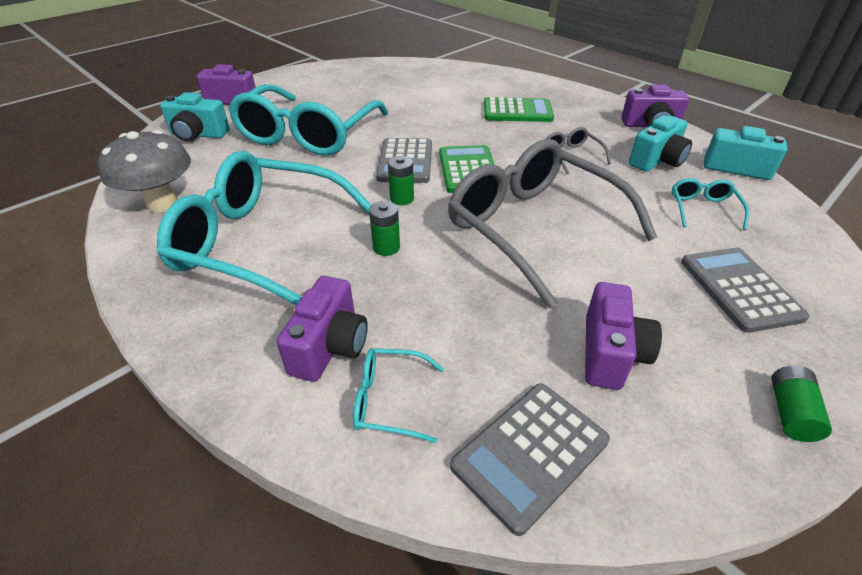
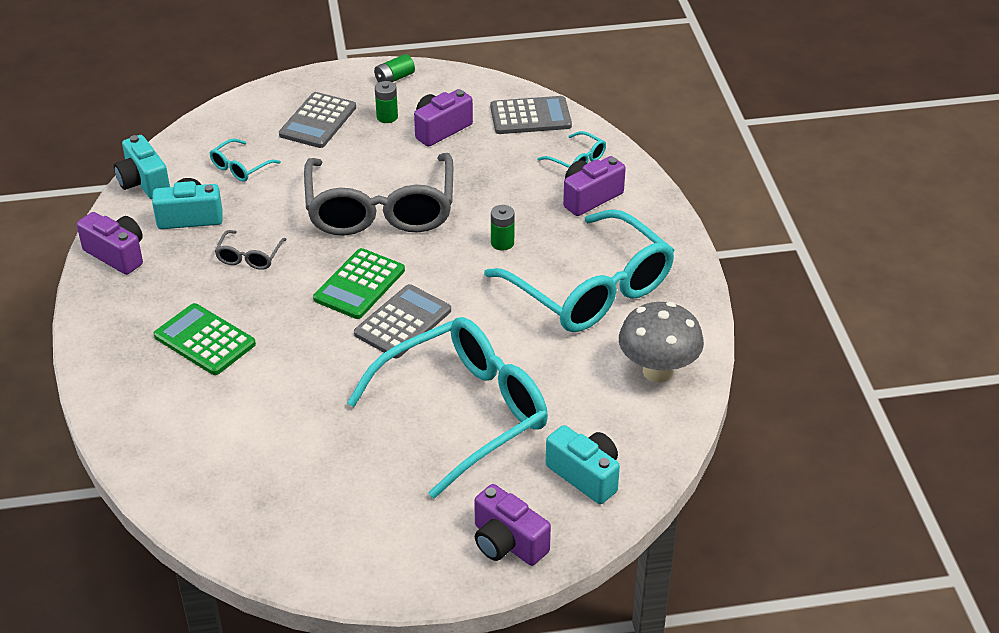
camera: 145 degrees left, 0 degrees up
green battery [388,156,414,205] -> green battery moved to [375,81,398,123]

